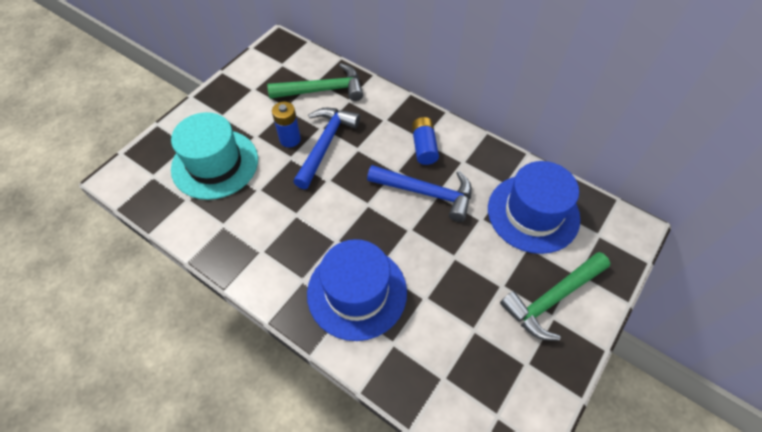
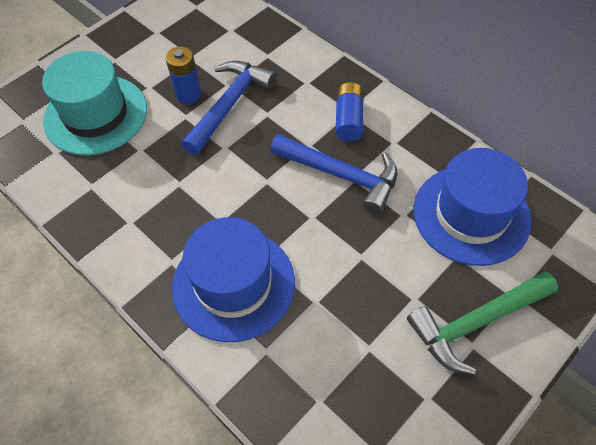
camera: 10 degrees right, 0 degrees up
green hammer [267,63,363,101] -> none

